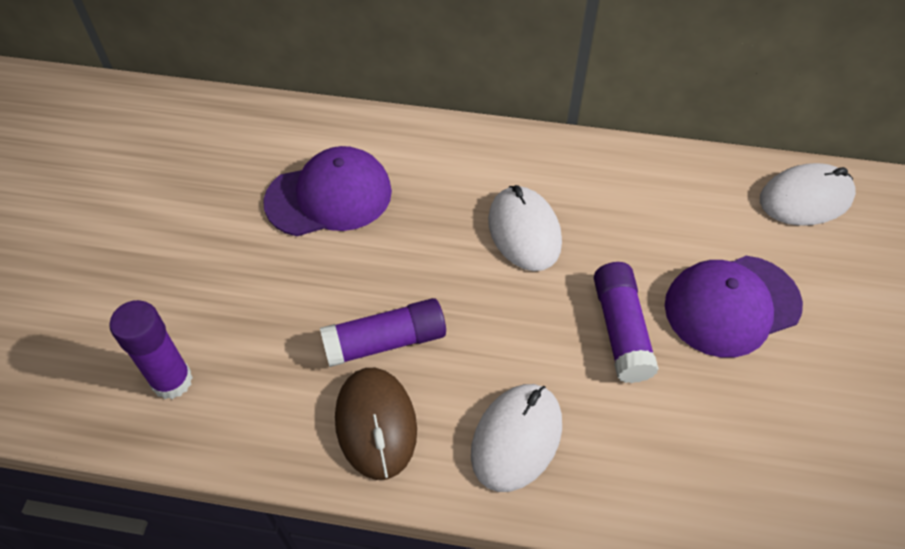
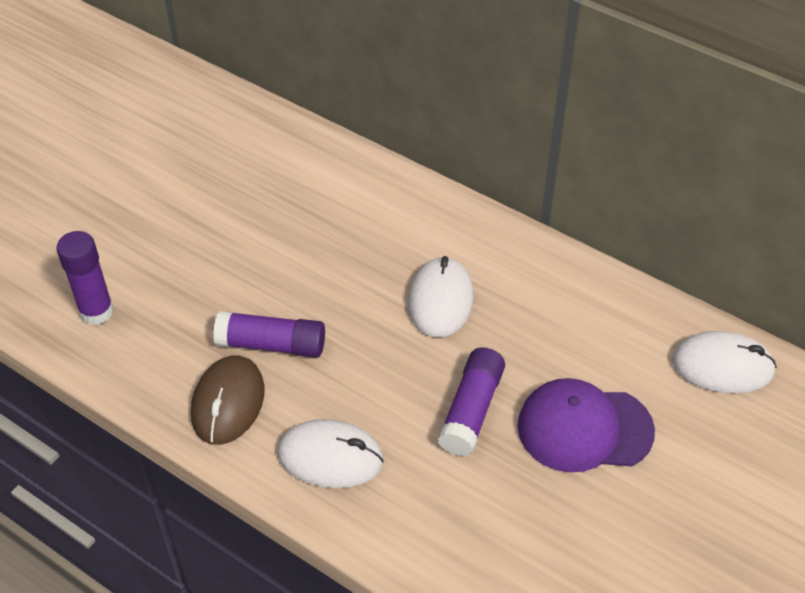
camera: 25 degrees right, 5 degrees down
purple cap [263,146,392,236] -> none
white mouse [471,384,562,492] -> white mouse turned 45 degrees clockwise [278,419,384,488]

